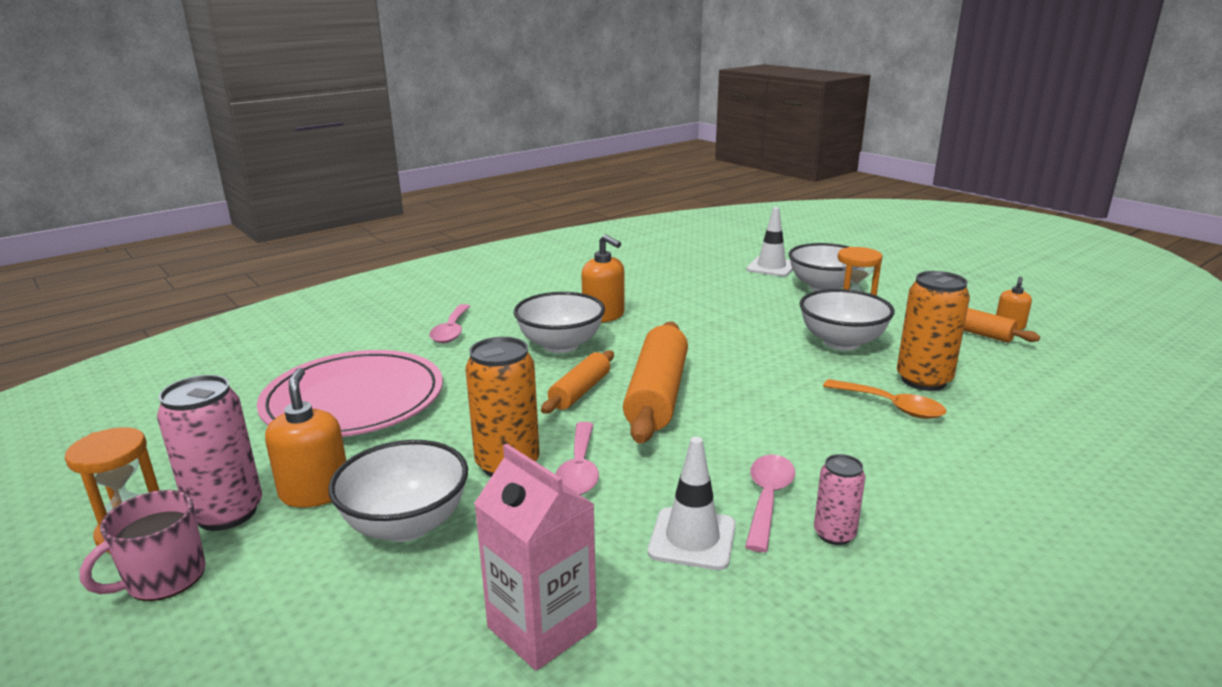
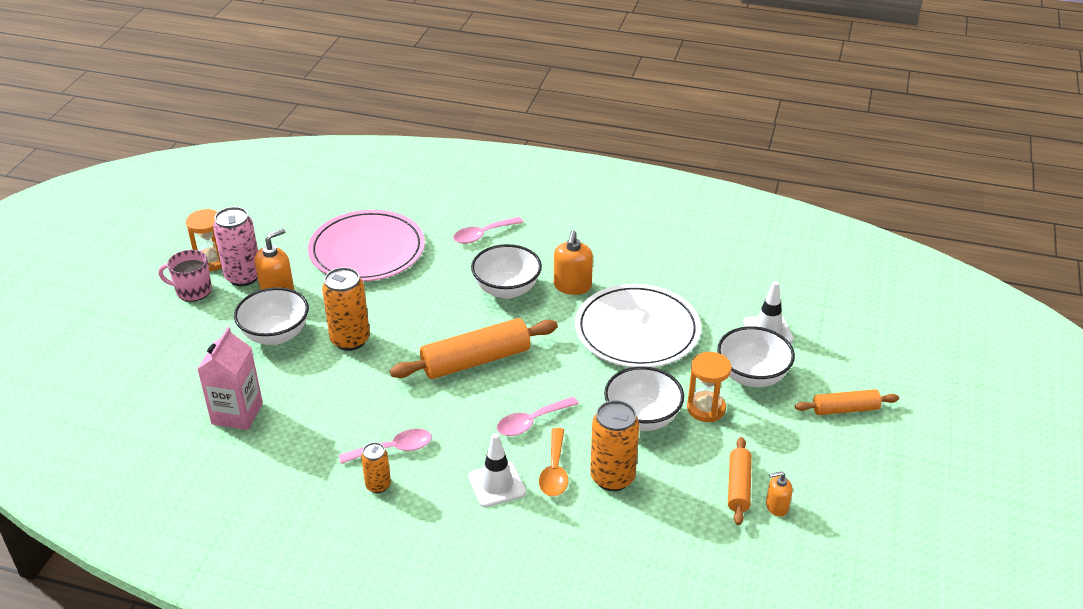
camera: 55 degrees right, 15 degrees up
orange rolling pin [541,351,614,414] -> orange rolling pin moved to [795,389,899,415]
pink spoon [556,422,599,495] -> pink spoon moved to [497,397,579,436]
white traffic cone [648,437,736,570] -> white traffic cone moved to [468,433,526,507]
pink can [814,454,866,545] -> orange can [361,442,391,493]
none -> white plate [575,284,701,367]

